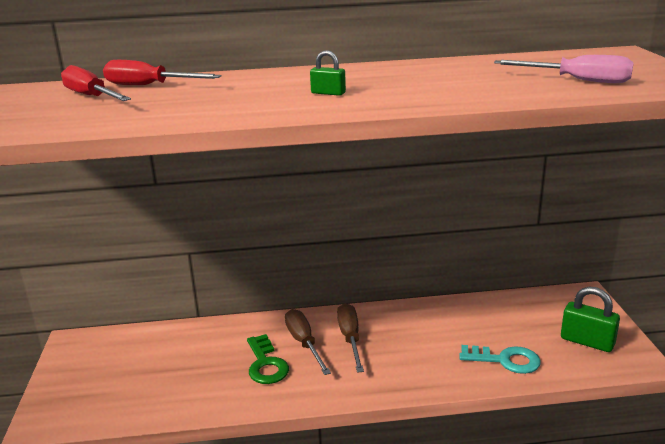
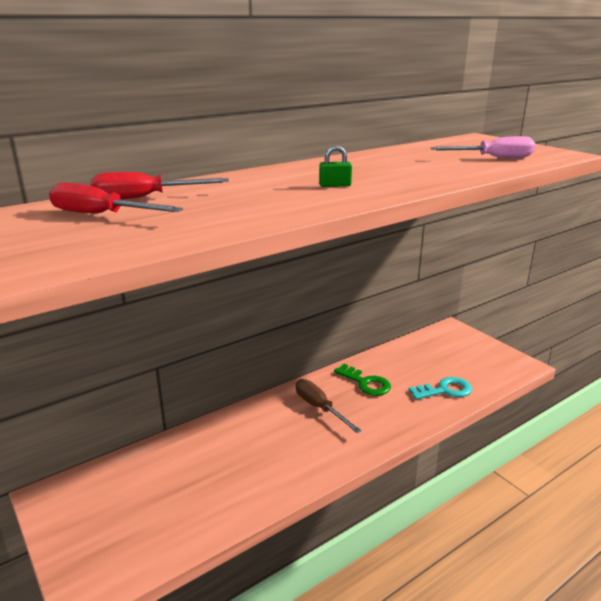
camera: 30 degrees left, 0 degrees up
green key [247,334,289,384] -> green key moved to [334,364,391,396]
brown screwdriver [285,309,331,375] -> none
green padlock [561,287,620,352] -> none

